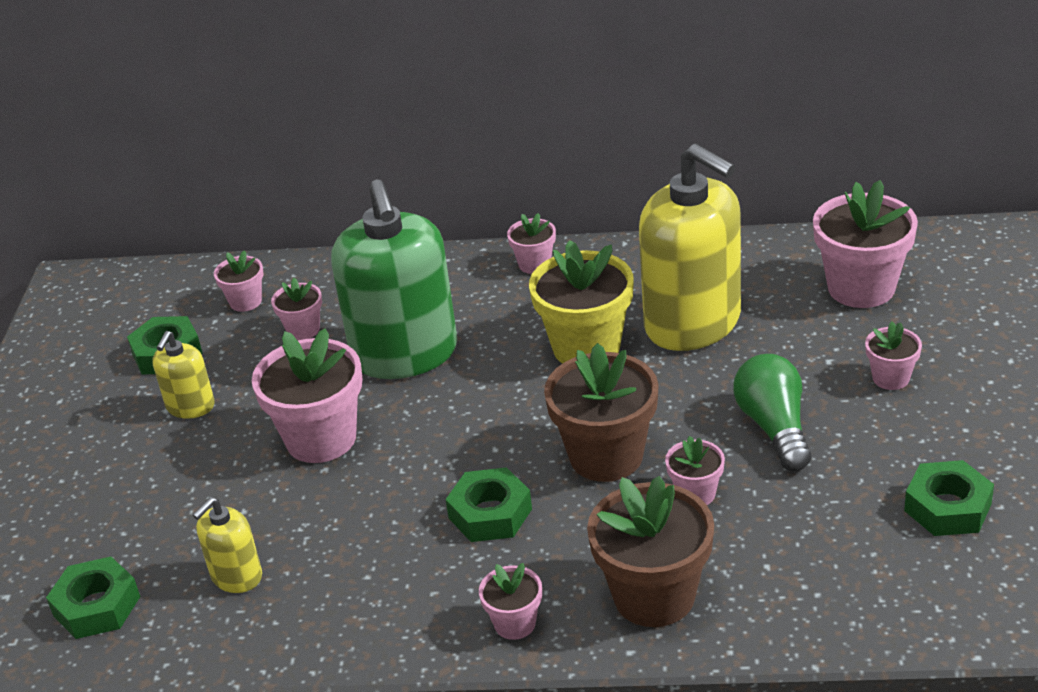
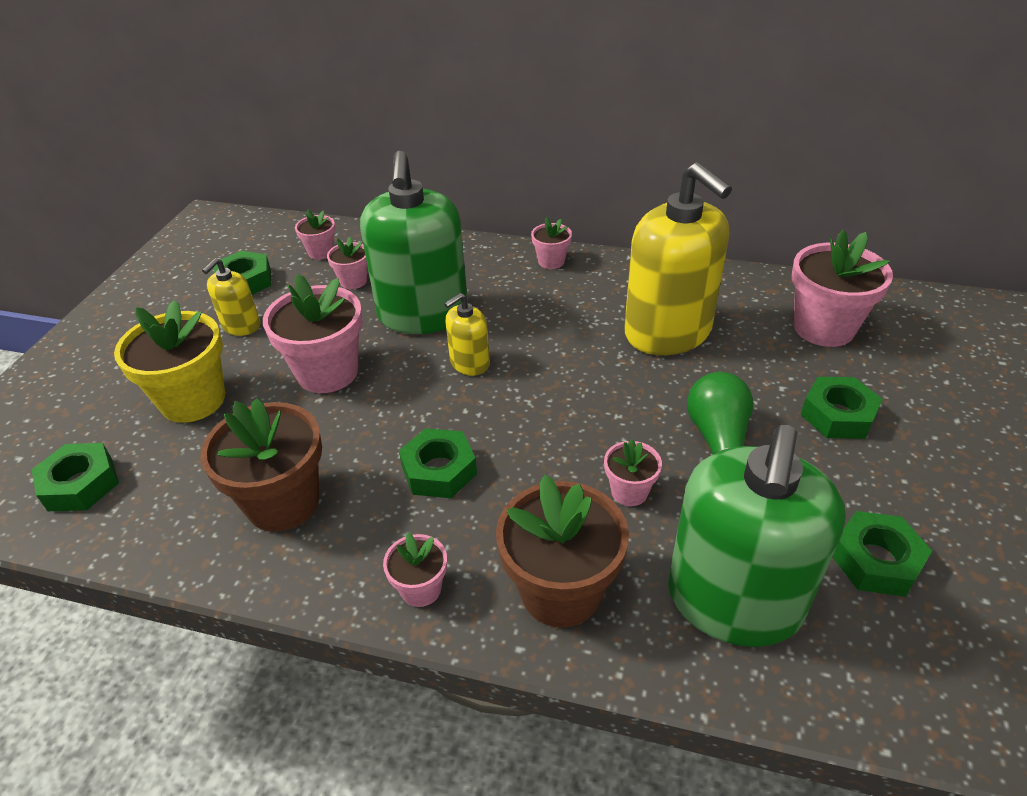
camera: 10 degrees right, 5 degrees up
yellow soap dispenser [193,497,262,593] -> yellow soap dispenser moved to [444,293,490,376]
yellow flower pot [529,240,634,364] -> yellow flower pot moved to [114,300,225,423]
brown flower pot [544,343,659,482] -> brown flower pot moved to [200,398,322,532]
pink flower pot [865,321,922,390] -> green nut [801,377,883,439]
none -> green soap dispenser [668,425,846,647]

